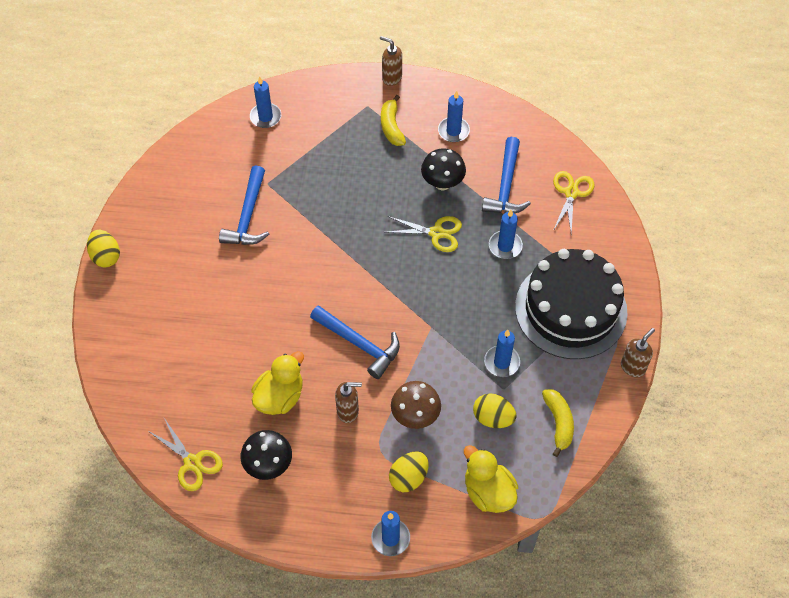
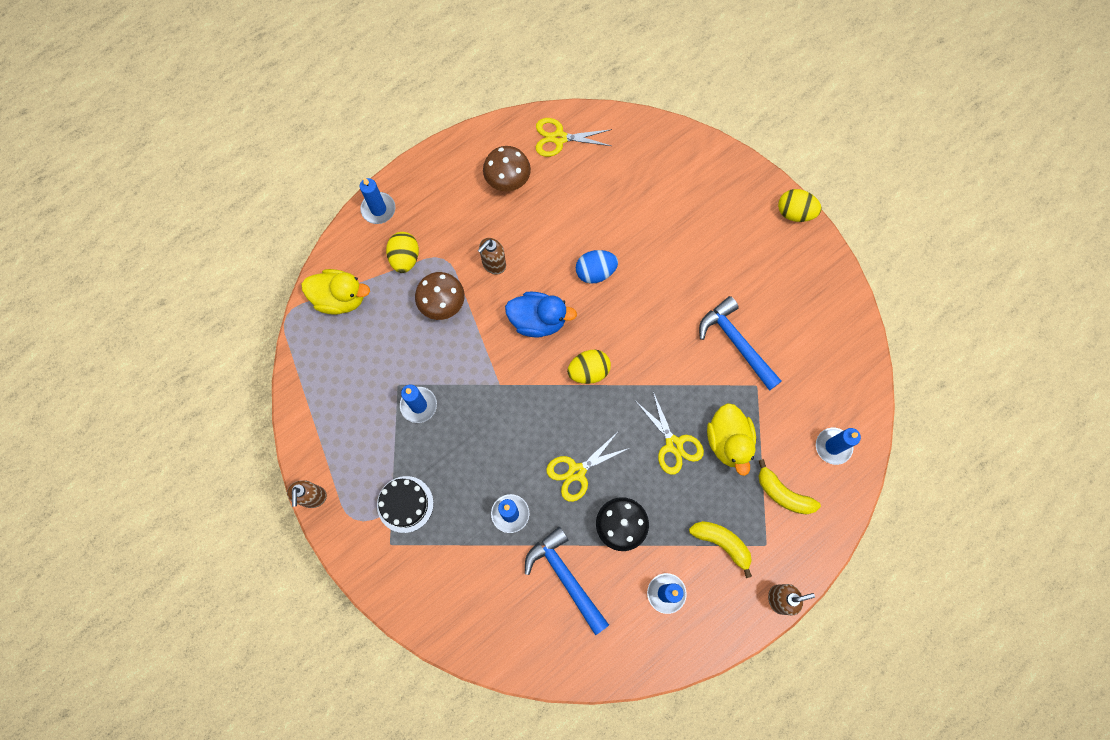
camera: 135 degrees right, 15 degrees up
black mushroom [240,430,292,480] -> brown mushroom [483,146,531,191]
yellow duck [251,351,304,415] -> yellow duck moved to [707,403,756,476]
blue hammer [310,305,400,379] -> blue duck [505,291,577,338]
yellow egg [473,393,517,428] -> yellow egg moved to [567,350,611,384]
black cake [515,249,628,359] -> black cake [377,476,434,533], size x0.46
yellow banana [542,389,574,457] -> yellow banana moved to [759,459,821,515]
yellow scissors [553,171,595,234] -> yellow scissors moved to [637,392,704,475]
none -> blue egg [576,250,618,284]

